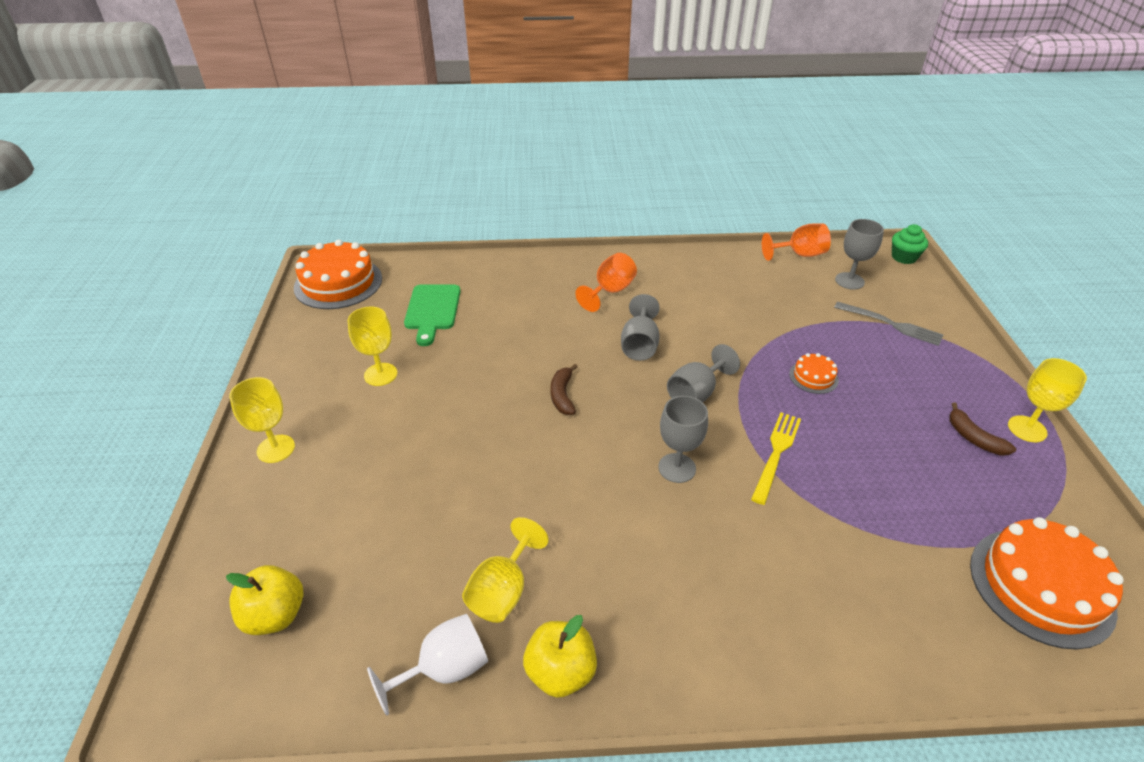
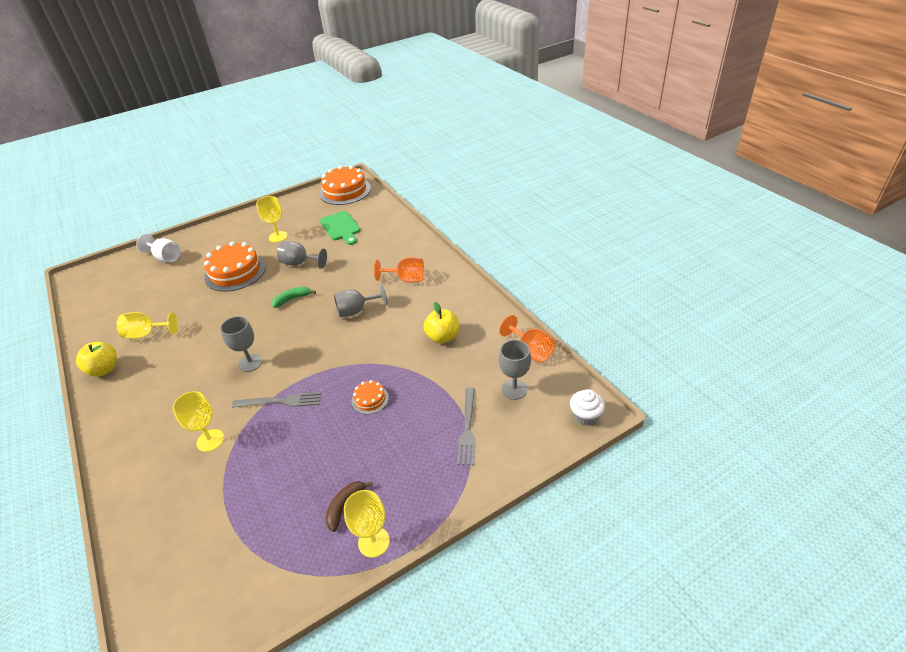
camera: 65 degrees right, 0 degrees up
yellow apple [226,565,303,635] -> yellow apple moved to [423,302,459,343]
yellow goblet [229,377,295,463] -> yellow goblet moved to [173,391,224,452]
white goblet [367,614,488,716] -> white goblet moved to [136,234,181,263]
green cutting board [404,284,461,346] -> green cutting board turned 90 degrees counterclockwise [320,211,361,245]
brown banana [550,364,578,415] -> green banana [272,287,316,308]
grey goblet [667,344,740,402] -> grey goblet moved to [277,241,327,269]
yellow fork [751,412,801,505] -> grey fork [232,392,321,408]
green cupcake [892,224,928,264] -> white cupcake [570,389,605,426]
orange cake [970,517,1123,649] -> orange cake moved to [204,241,266,292]

